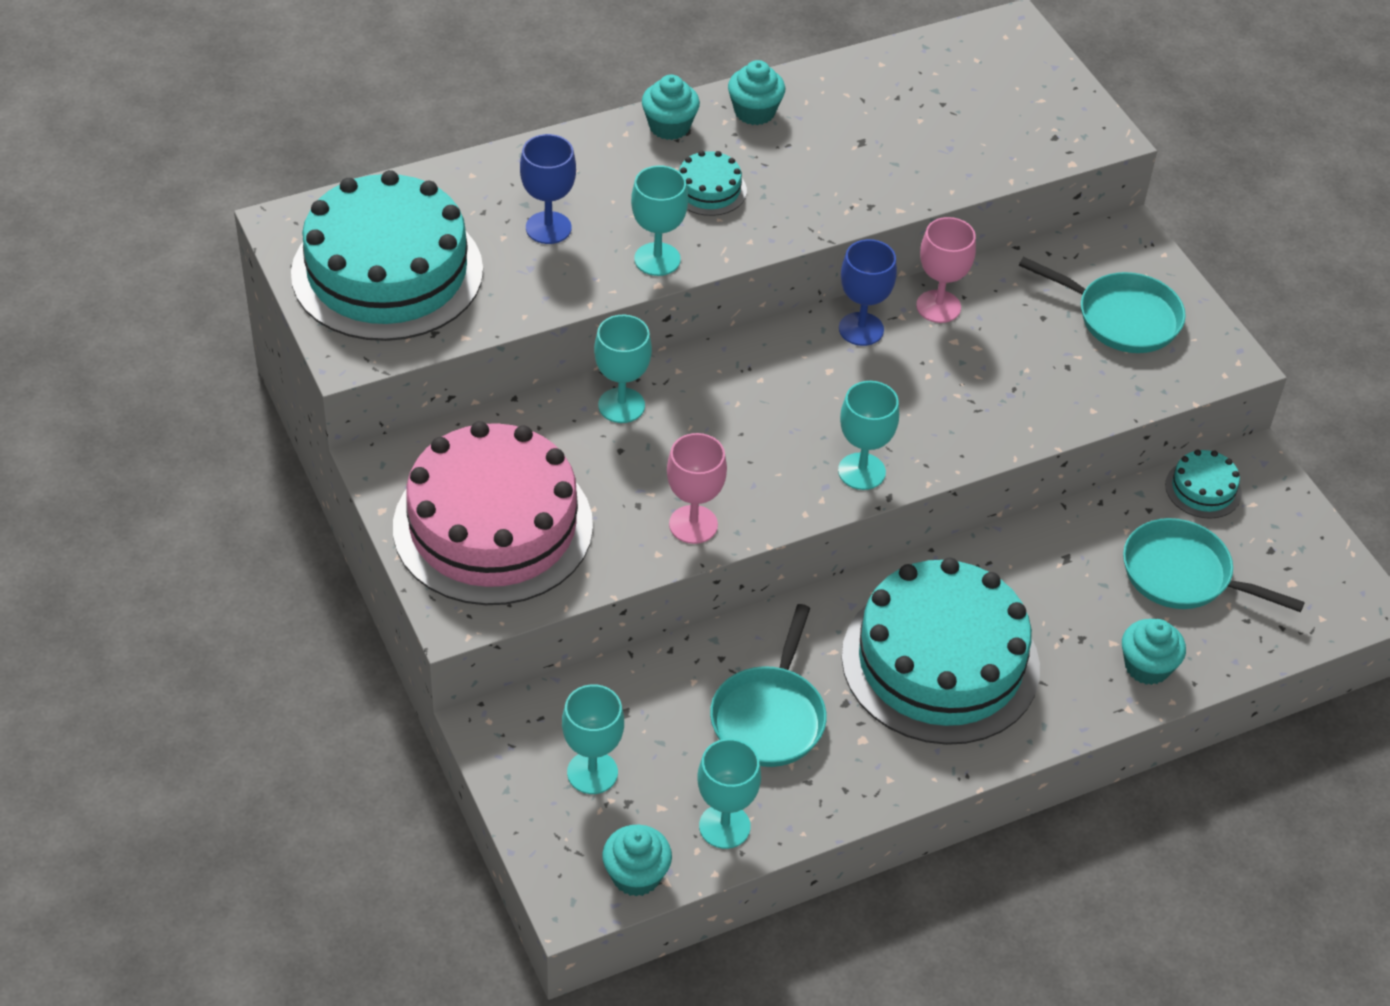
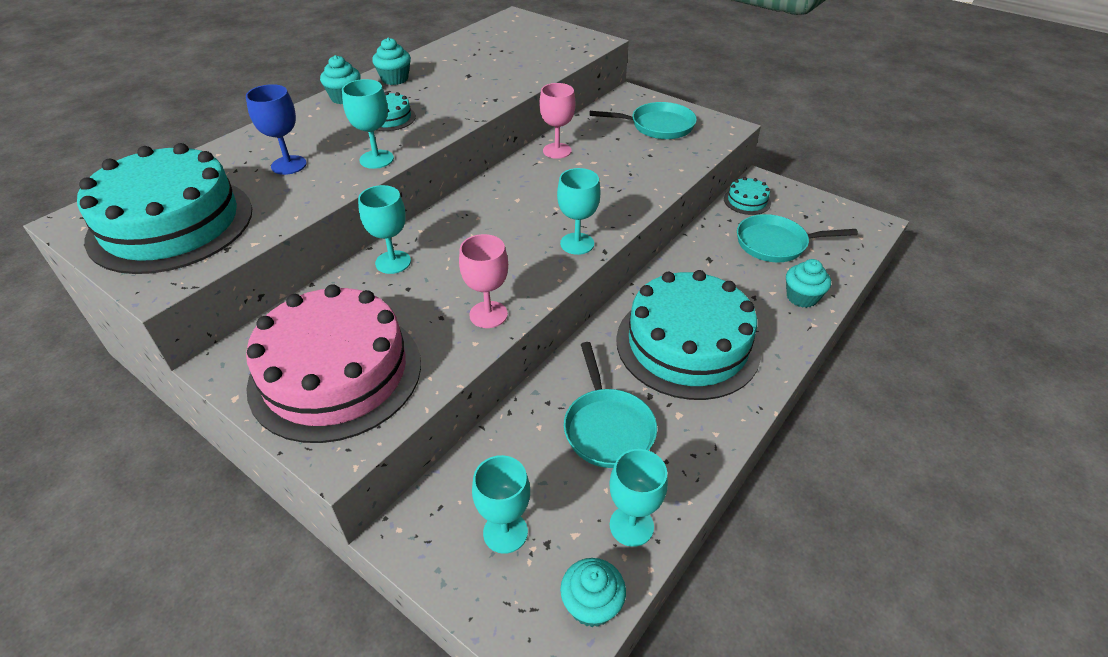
camera: 25 degrees left, 5 degrees down
blue goblet [839,239,897,346] -> none

